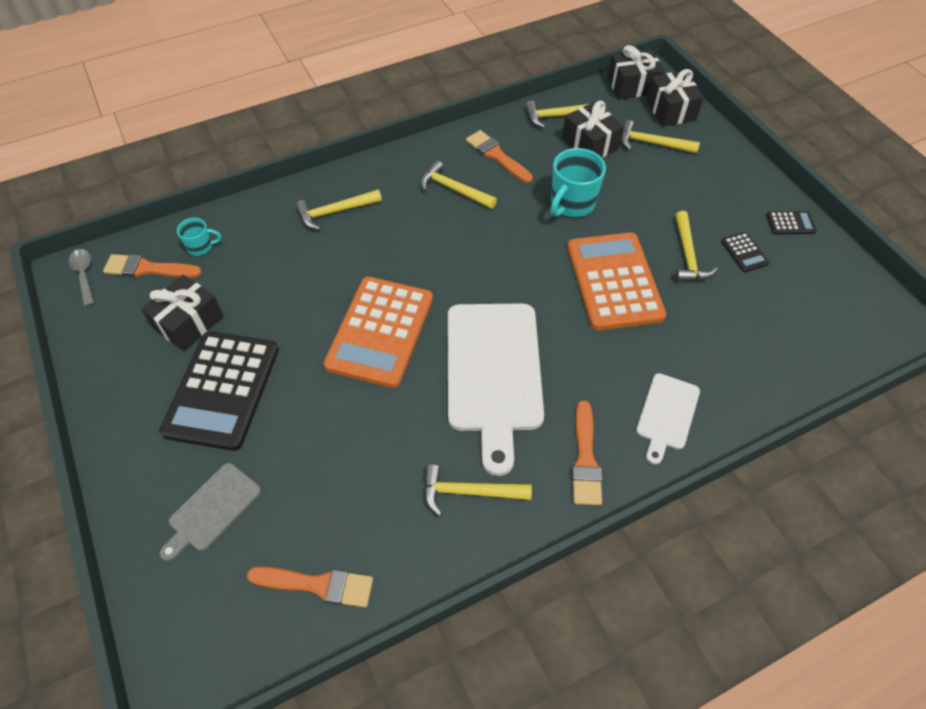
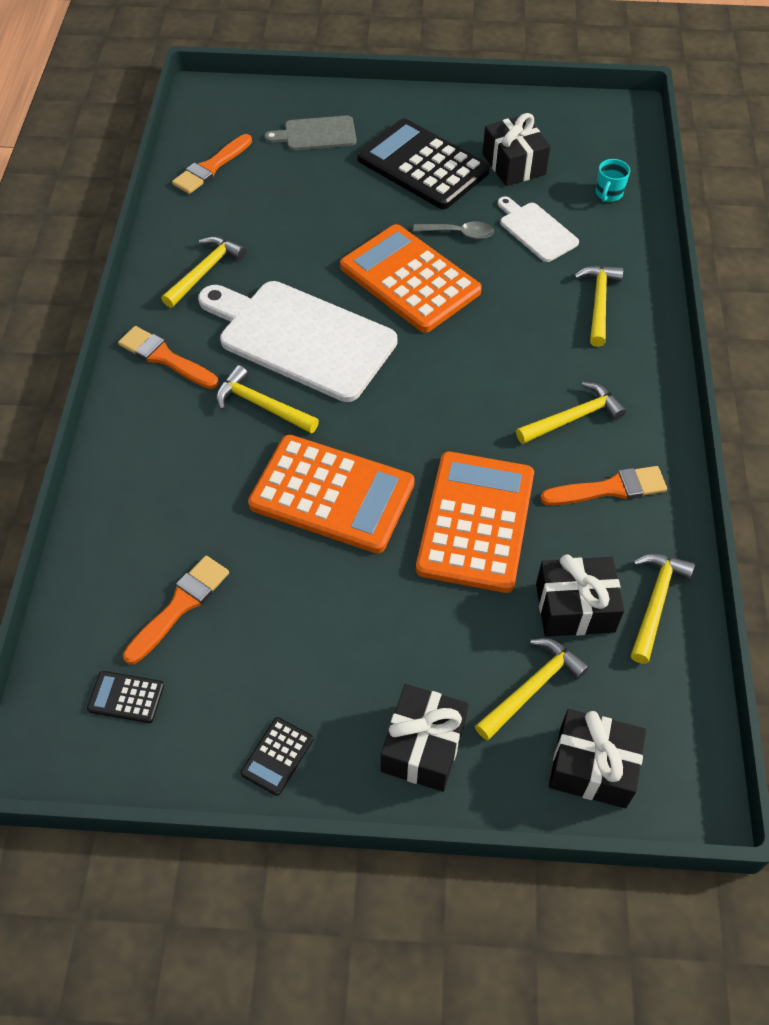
camera: 120 degrees right, 0 degrees up
grey spoon [69,249,94,306] -> grey spoon moved to [413,222,494,239]
orange brush [103,254,202,278] -> orange brush moved to [123,555,229,664]
grey cutting board [160,463,261,561] -> grey cutting board turned 75 degrees counterclockwise [265,115,357,150]
turquoise mug [550,148,606,217] -> orange calculator [416,451,534,593]
black gift [607,45,664,99] -> black gift moved to [381,684,468,792]
white cutting board [636,373,700,465] -> white cutting board moved to [498,196,579,262]
yellow hammer [675,211,718,282] -> yellow hammer moved to [216,365,319,433]
black calculator [721,232,769,272] -> black calculator moved to [87,671,164,723]

